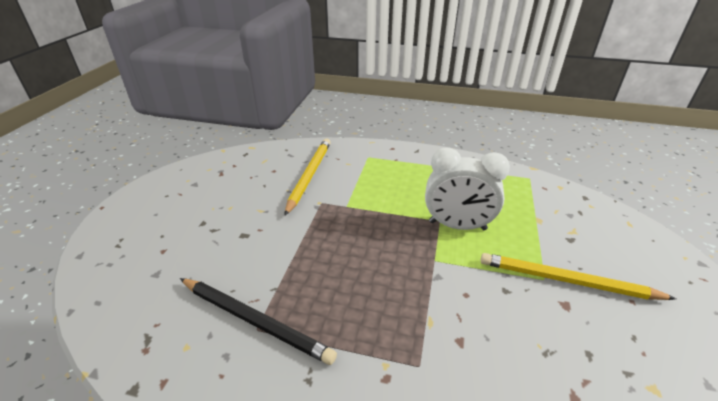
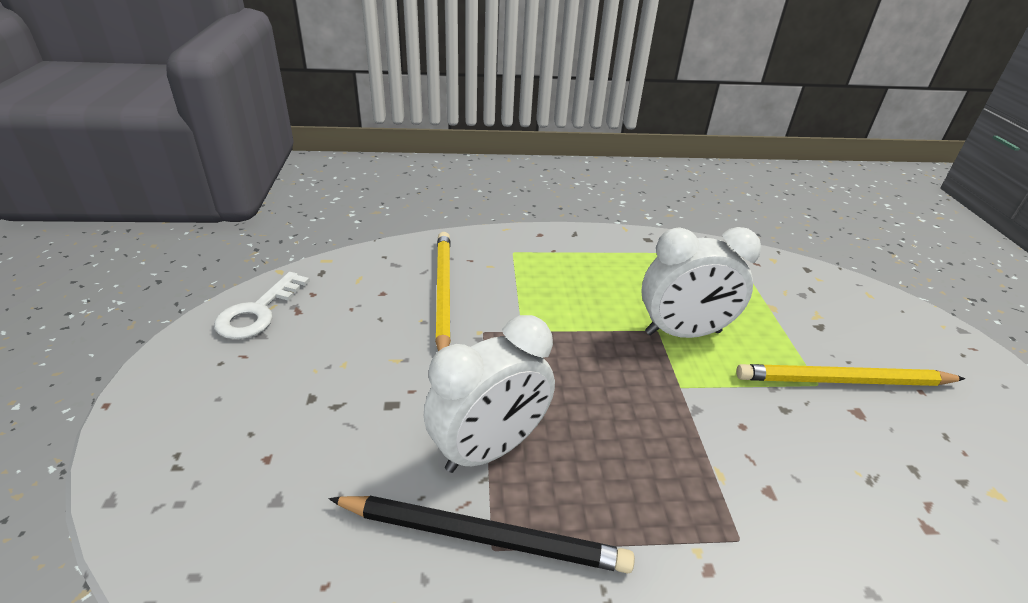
camera: 20 degrees left, 0 degrees up
none -> white key [214,272,310,339]
none -> white clock [424,315,555,473]

